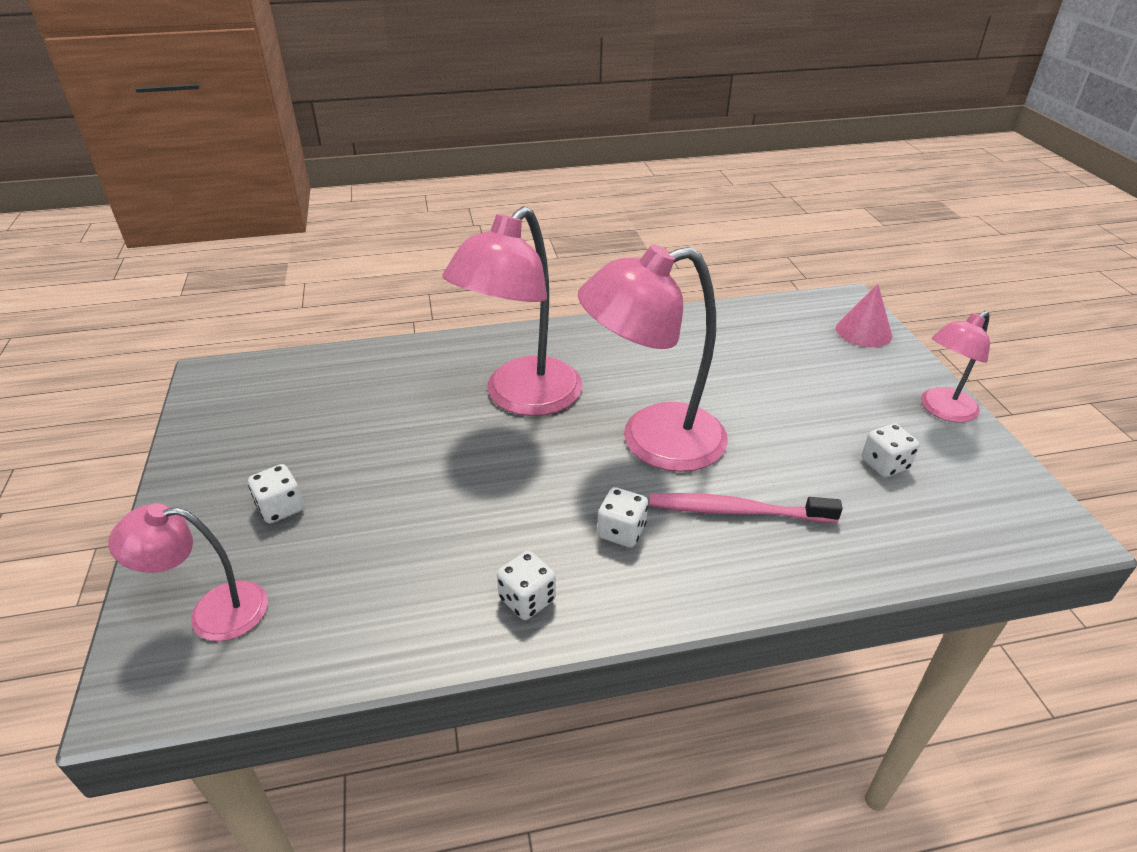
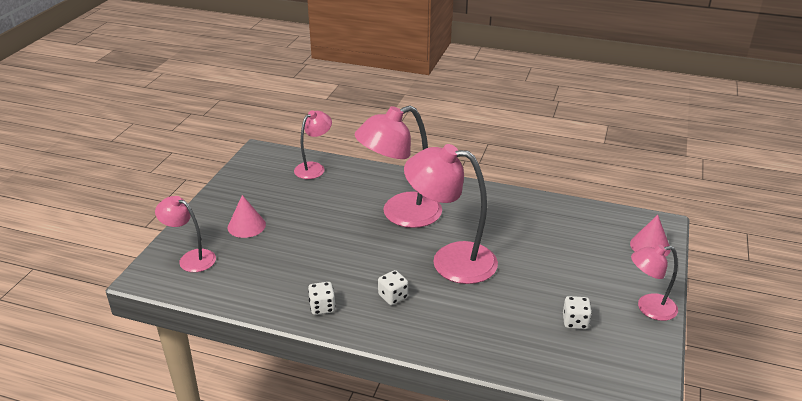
camera: 30 degrees right, 5 degrees down
white dice [248,464,304,524] -> pink cone [228,195,266,238]
pink toothbrush [649,493,843,523] -> none
none -> pink lamp [294,110,332,179]

